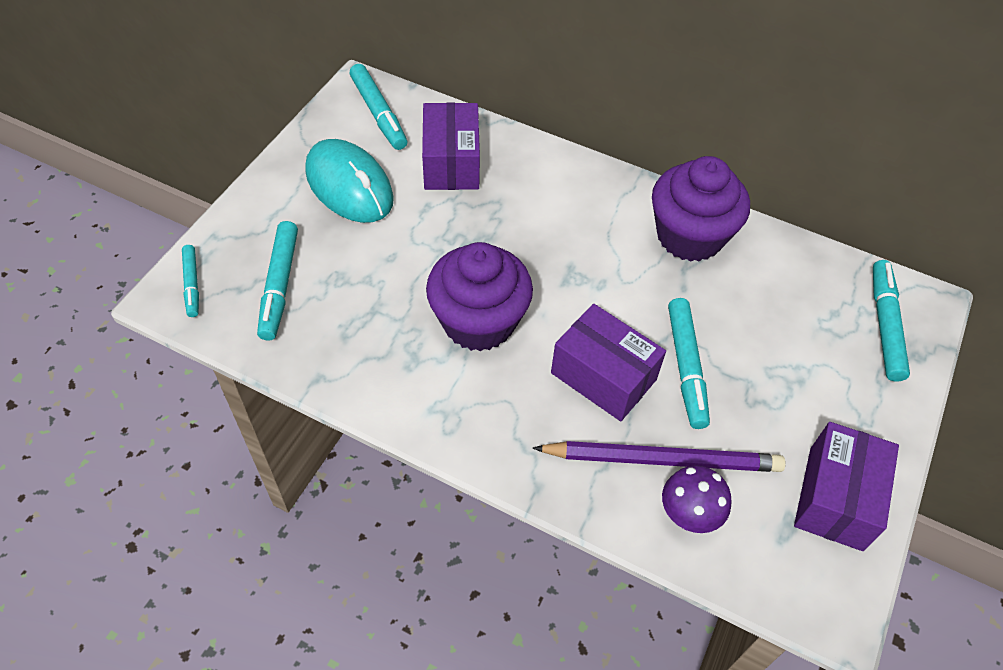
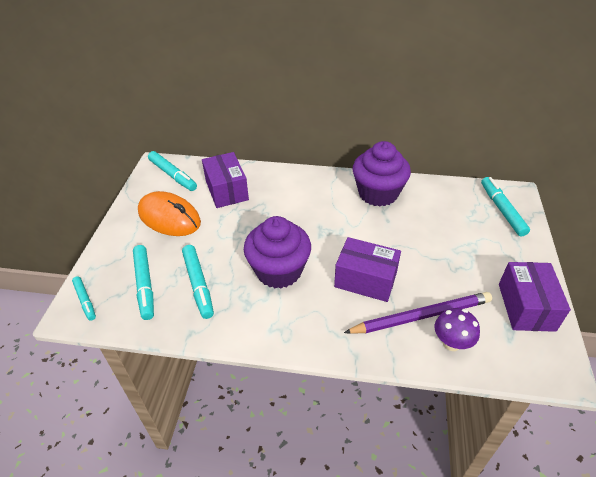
camera: 15 degrees left, 10 degrees down
turquoise mouse [305,139,394,223] -> orange mouse [138,191,201,236]
turquoise marker [668,298,710,429] -> turquoise marker moved to [182,245,214,319]

